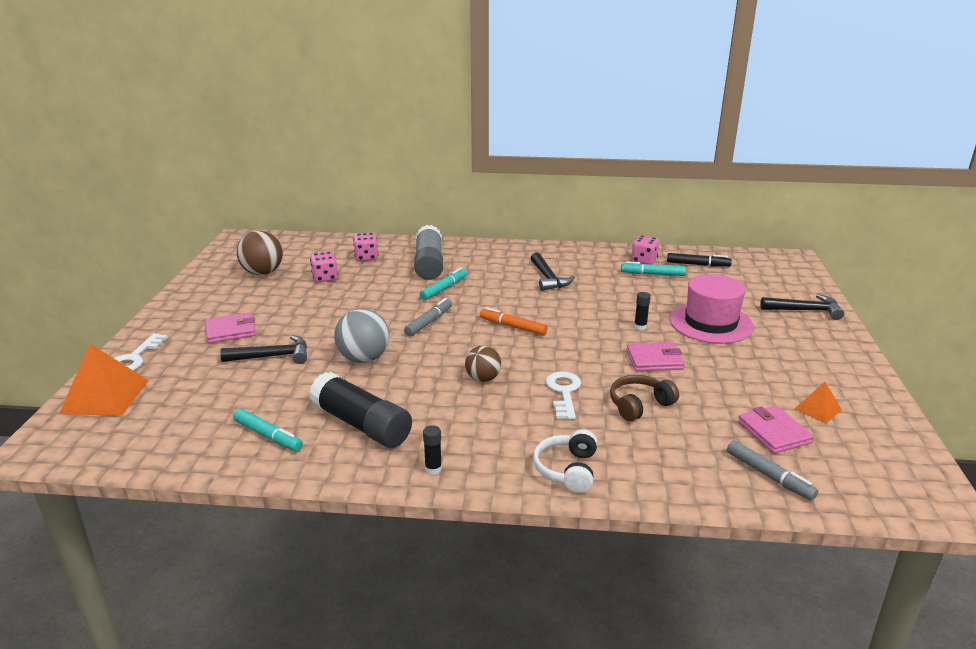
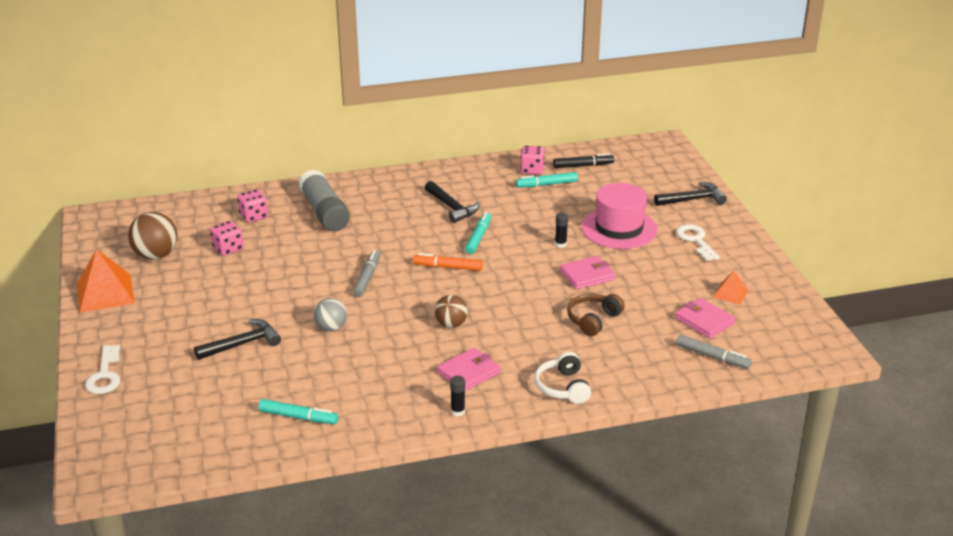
camera: 20 degrees left, 5 degrees up
orange pyramid [59,344,149,416] -> orange pyramid moved to [77,249,135,313]
pink wallet [205,312,256,343] -> pink wallet moved to [437,348,501,391]
black glue stick [309,372,412,448] -> none
grey ball [334,309,389,363] -> grey ball [314,298,347,331], size x0.64
turquoise marker [420,268,467,300] -> turquoise marker moved to [465,212,491,254]
white key [546,371,581,420] -> white key moved to [676,224,720,261]

